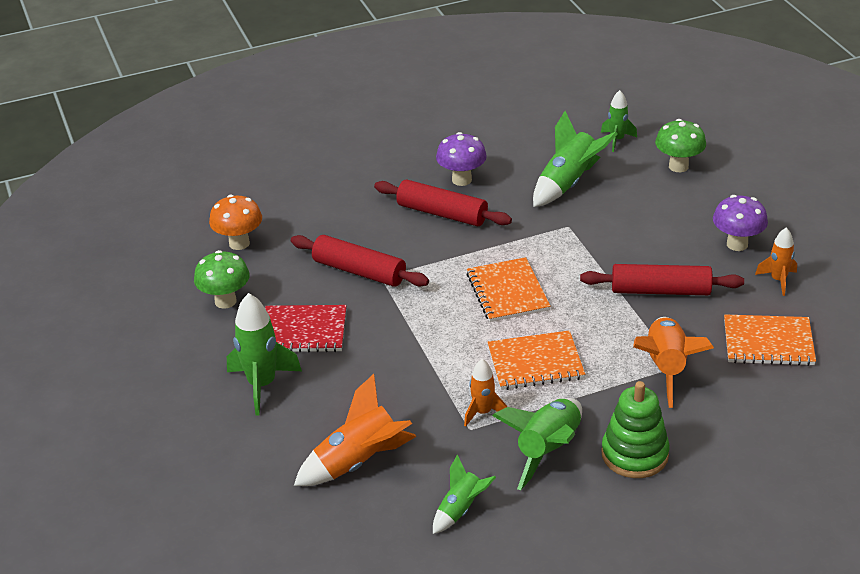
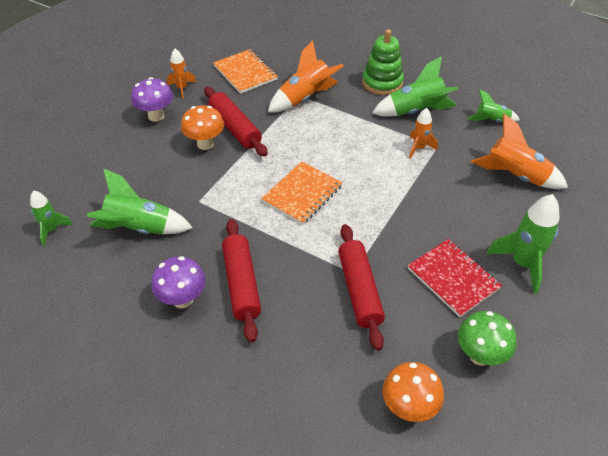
camera: 130 degrees left, 10 degrees up
orange notebook [487,330,585,390] -> none
green mushroom [655,119,706,172] -> none
none -> orange mushroom [181,105,224,150]

